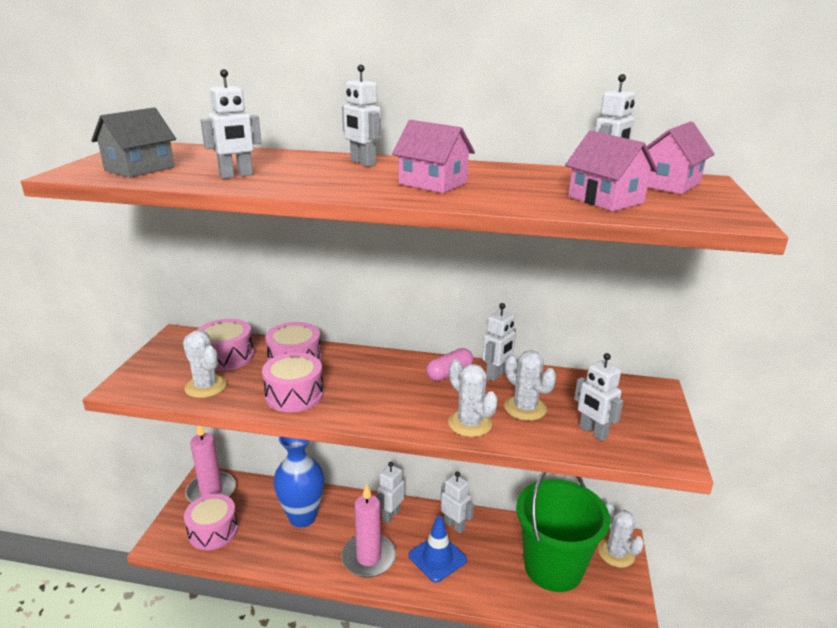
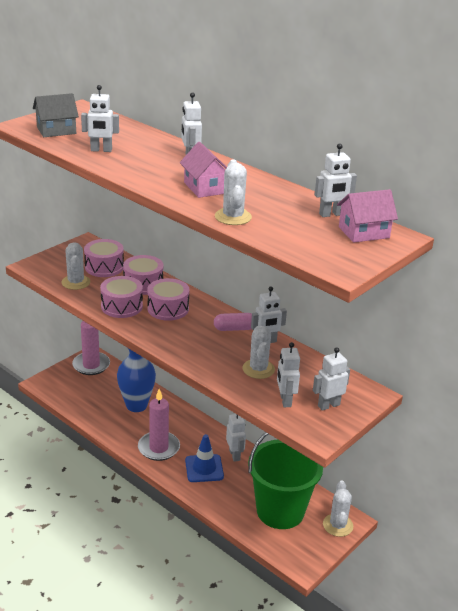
camera: 30 degrees right, 5 degrees up
pink drum [184,494,238,550] -> pink drum moved to [147,278,189,321]
white robot [376,462,404,523] -> white robot moved to [313,347,350,411]
white cactus [448,359,498,437] -> white cactus moved to [215,160,252,225]
pink house [565,131,658,211] -> none

